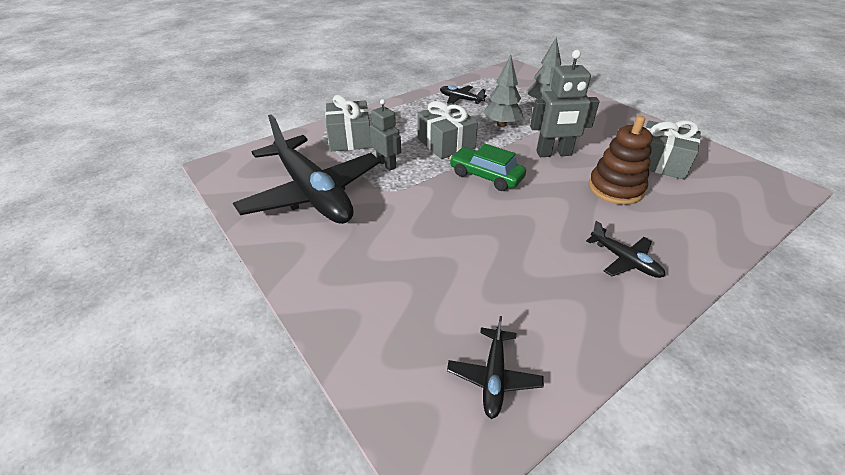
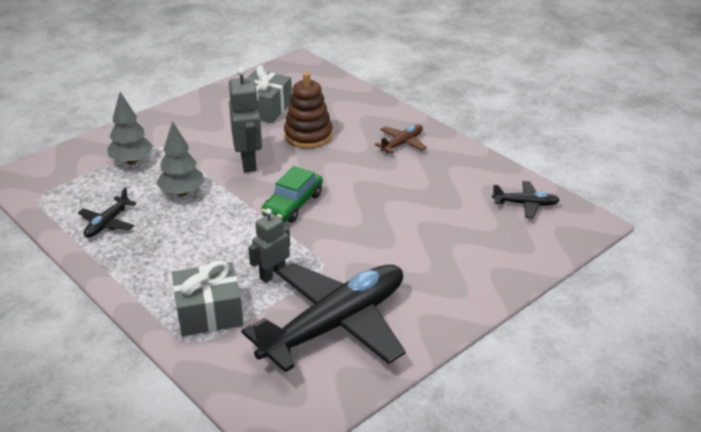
camera: 95 degrees left, 5 degrees down
grey gift [417,101,478,159] -> none
black plane [586,221,665,278] -> brown plane [375,125,427,154]

